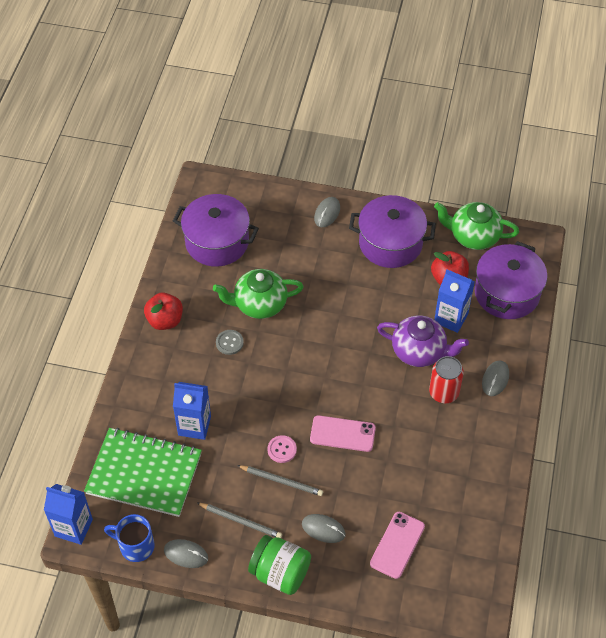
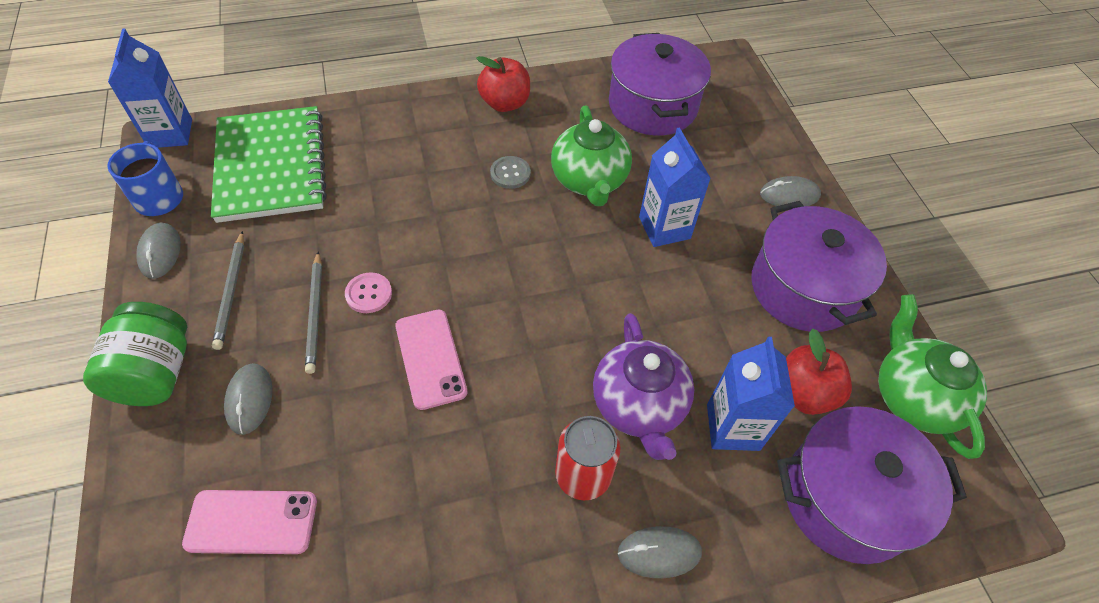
camera: 60 degrees right, 0 degrees up
blue carton [173,382,211,440] -> blue carton moved to [639,128,711,247]
green teapot [213,269,304,319] -> green teapot turned 150 degrees counterclockwise [551,105,632,206]

